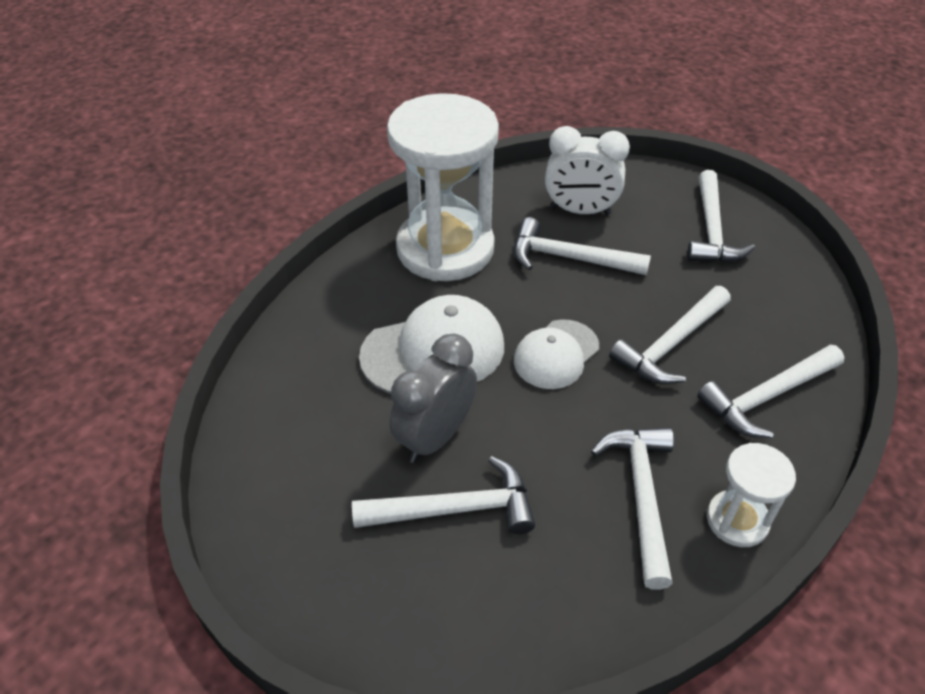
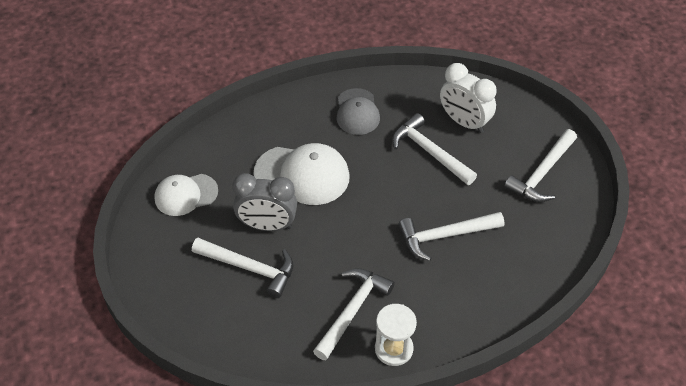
camera: 30 degrees right, 5 degrees up
white hourglass [387,93,499,281] -> grey cap [337,88,380,135]
grey clock [389,334,477,463] -> grey clock turned 150 degrees counterclockwise [232,173,297,231]
white cap [514,319,599,389] -> white cap moved to [155,174,218,216]
white hammer [697,345,844,438] -> none

